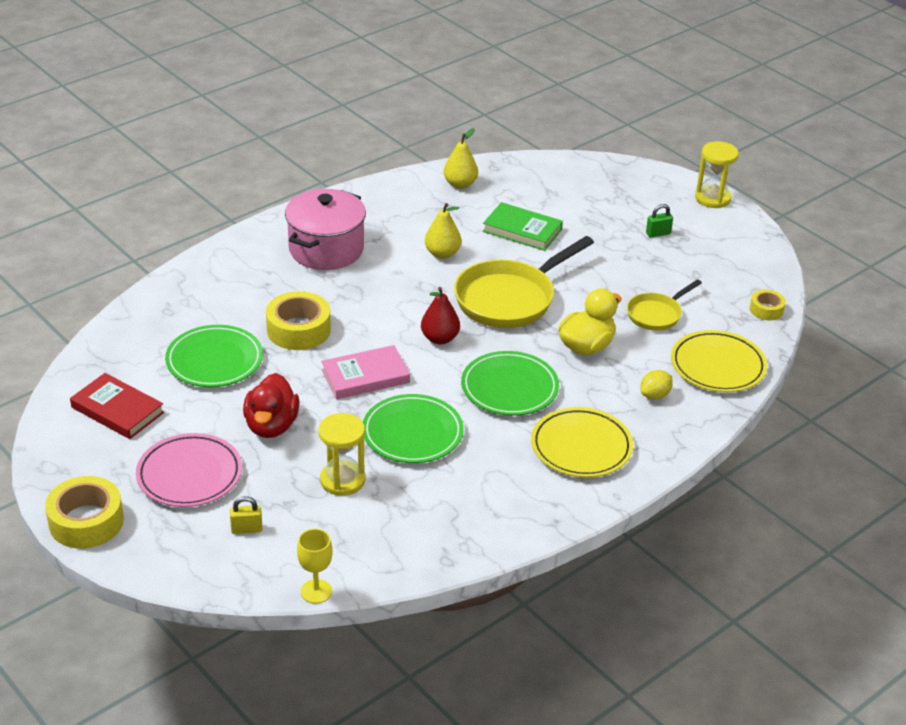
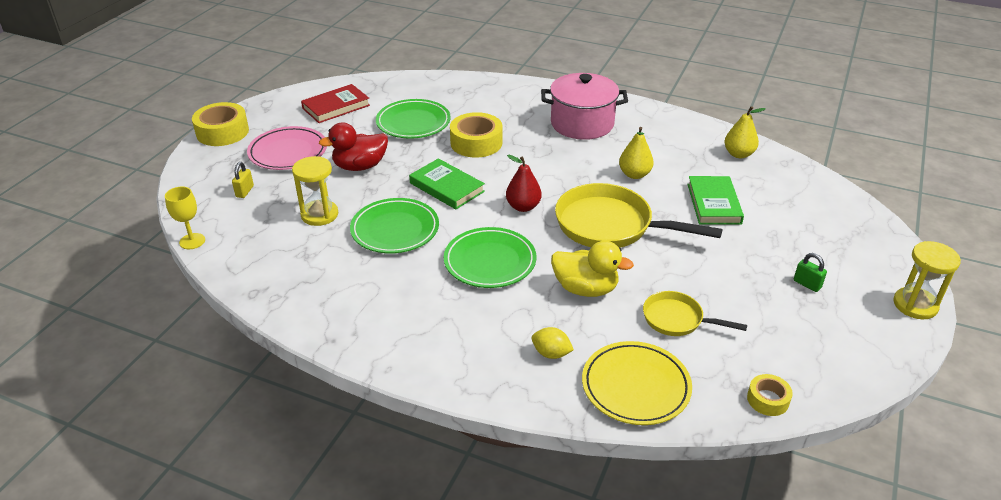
camera: 65 degrees right, 0 degrees up
red book [70,373,164,439] -> red book turned 45 degrees clockwise [301,84,370,123]
yellow padlock [230,496,262,534] -> yellow padlock turned 45 degrees clockwise [232,162,254,198]
pink book [321,345,410,399] -> green book [409,158,485,209]
yellow plate [531,407,633,477] -> none

